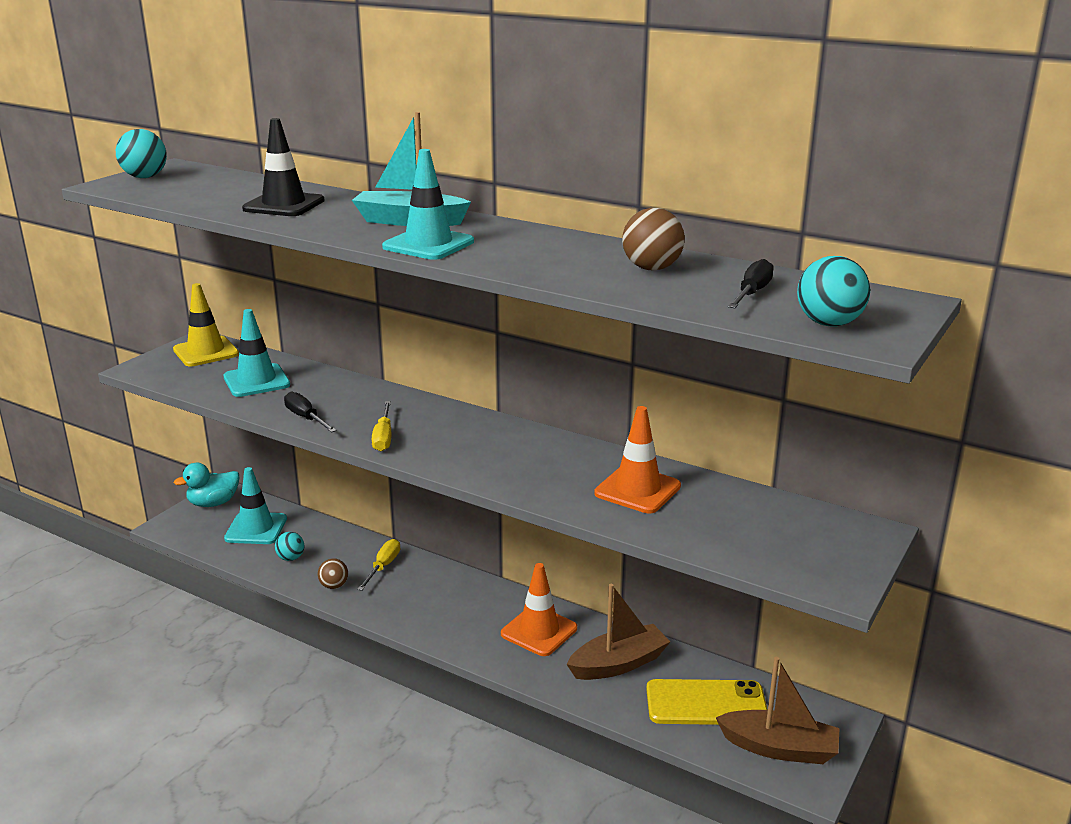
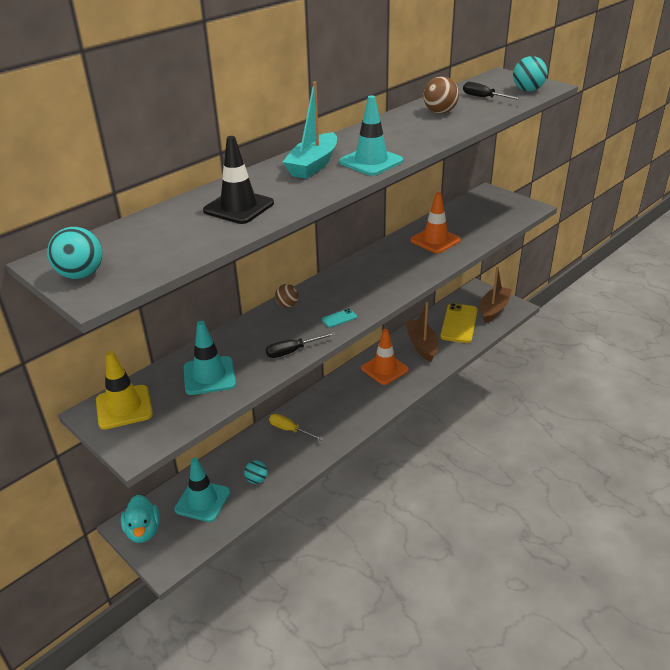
camera: 75 degrees left, 10 degrees up
brown ball [318,559,348,589] -> brown ball moved to [275,284,299,308]
yellow screwdriver [371,401,392,451] -> turquoise phone [322,309,357,327]

